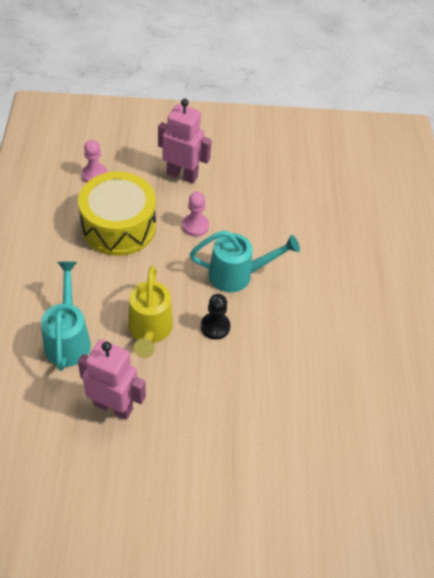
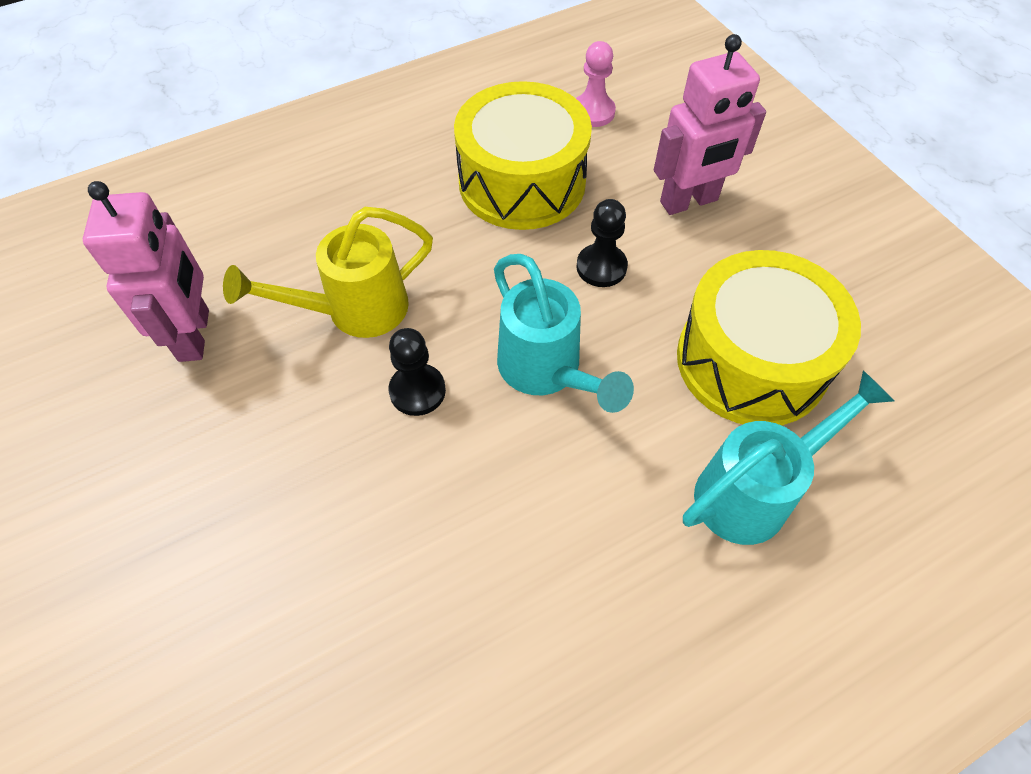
camera: 65 degrees right, 5 degrees up
turquoise watering can [41,262,91,371] -> turquoise watering can moved to [683,370,894,545]
pink robot [158,99,212,183] -> pink robot turned 75 degrees clockwise [654,34,766,215]
pink pawn [182,192,209,237] -> black pawn [577,199,628,287]
none -> yellow drum [677,250,861,426]

